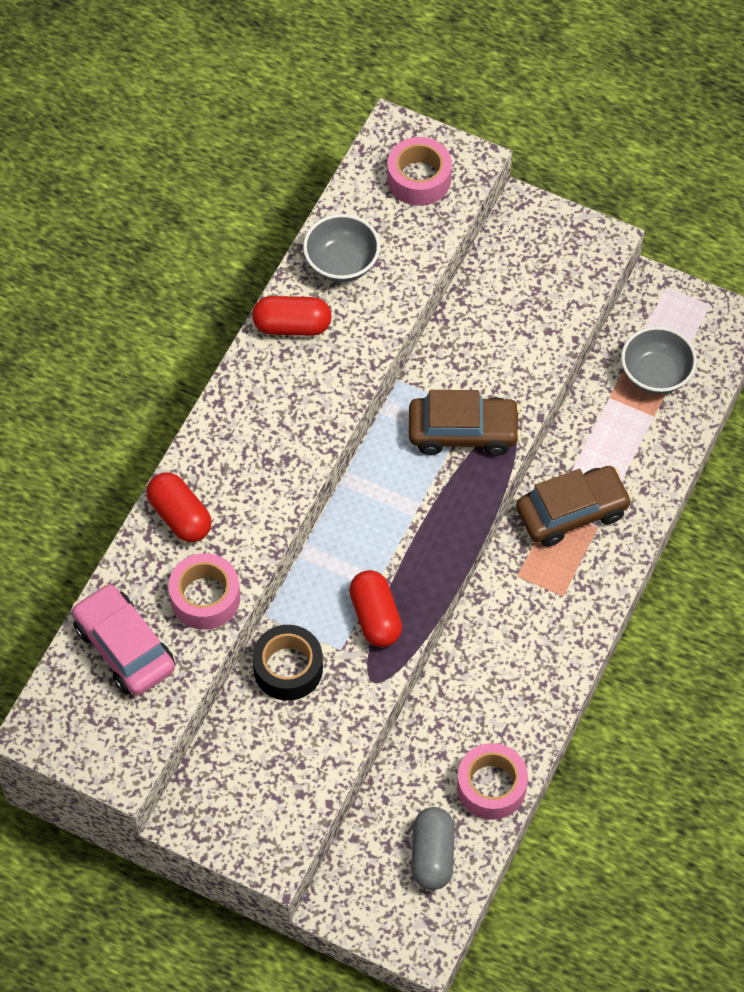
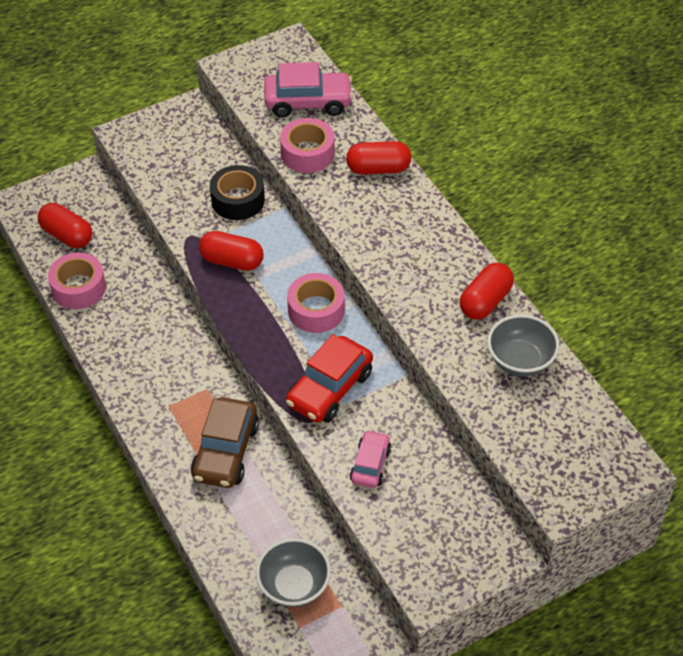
camera: 125 degrees right, 10 degrees down
pink tape [387,137,452,206] -> pink tape moved to [287,273,345,333]
brown car [409,390,521,456] -> red car [286,334,373,423]
grey capsule [411,807,455,890] -> red capsule [38,203,92,248]
none -> pink car [350,430,391,488]

